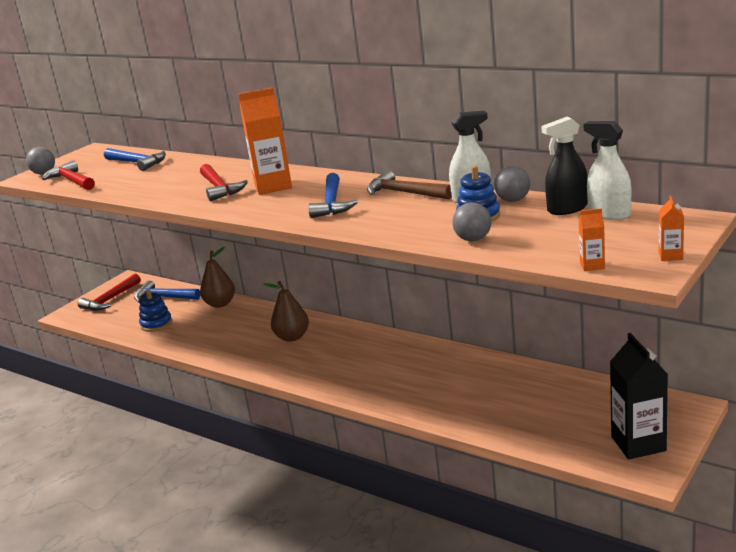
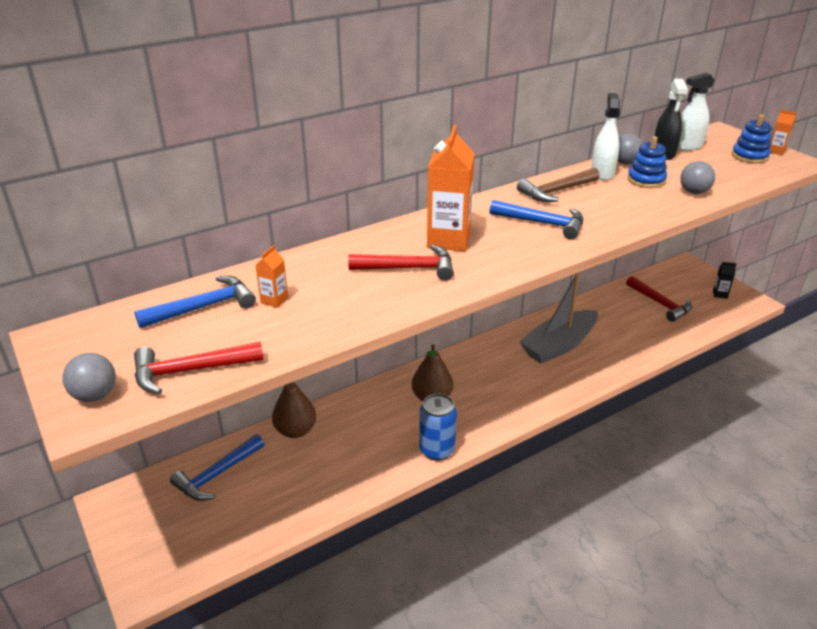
camera: 70 degrees left, 10 degrees up
red hammer [78,274,141,311] -> red hammer moved to [626,276,692,322]
blue stacking toy [139,289,172,332] -> blue stacking toy moved to [732,114,771,163]
orange carton [579,208,605,271] -> orange carton moved to [255,245,288,308]
black carton [610,333,668,459] -> black carton [713,262,736,299], size x0.46
none -> blue can [419,394,457,461]
none -> grey boat [519,273,598,364]

